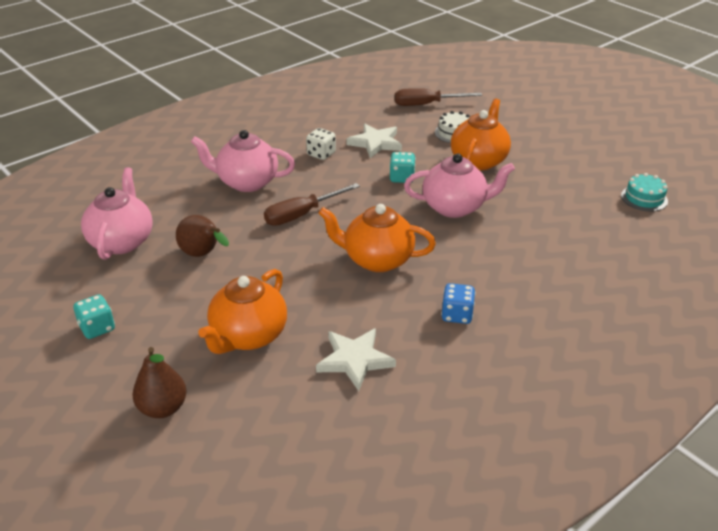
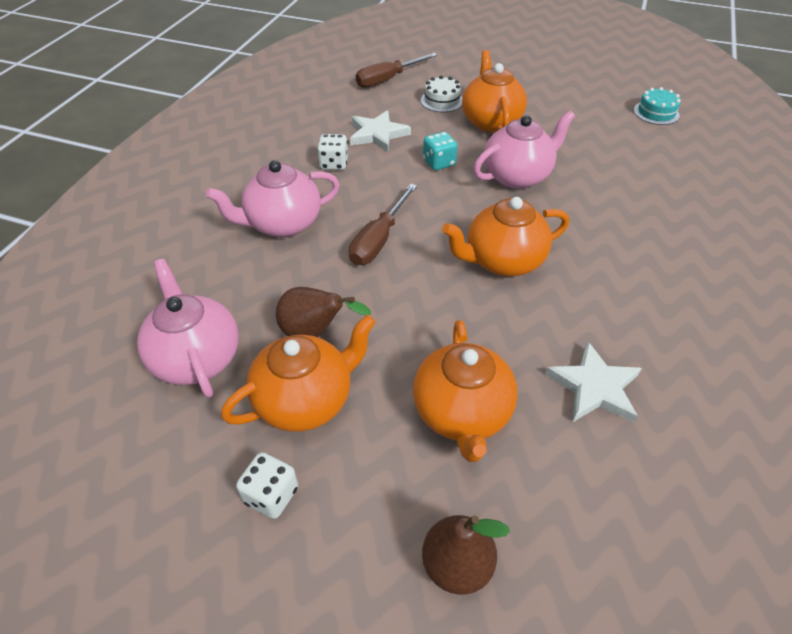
camera: 30 degrees left, 10 degrees up
turquoise dice [73,294,115,339] -> white dice [236,452,298,519]
blue dice [441,283,475,324] -> none
none -> orange teapot [221,315,376,432]

